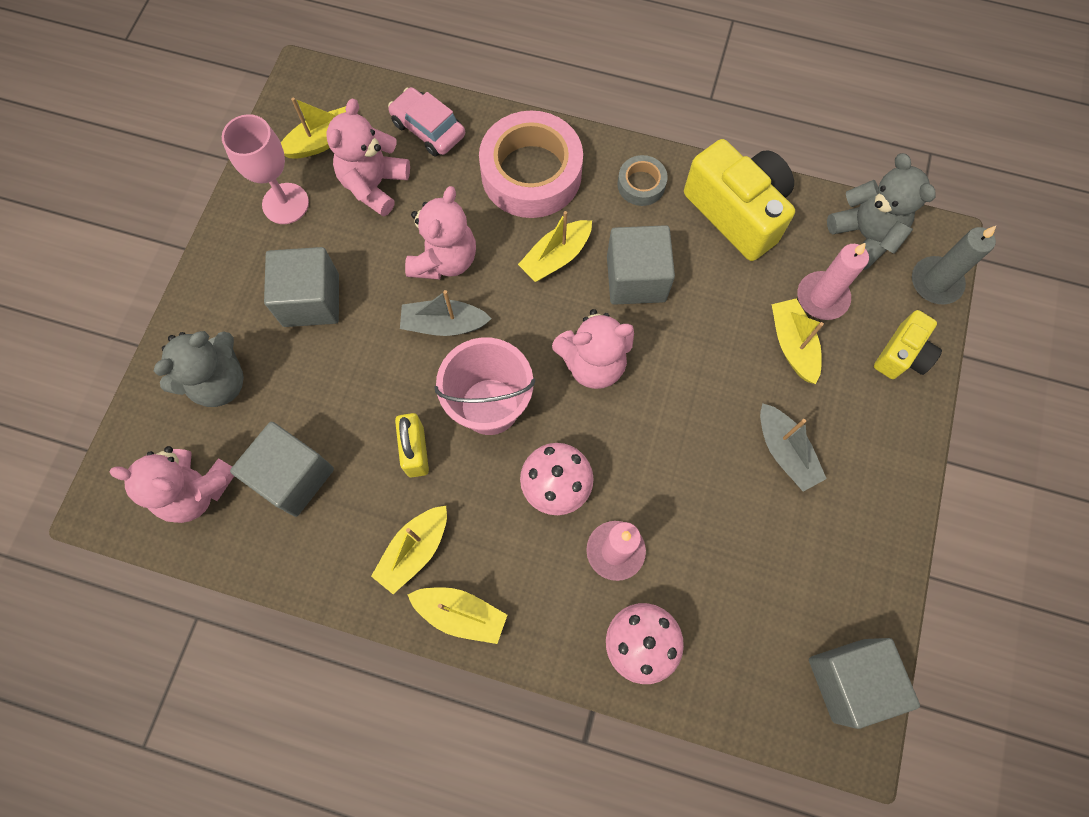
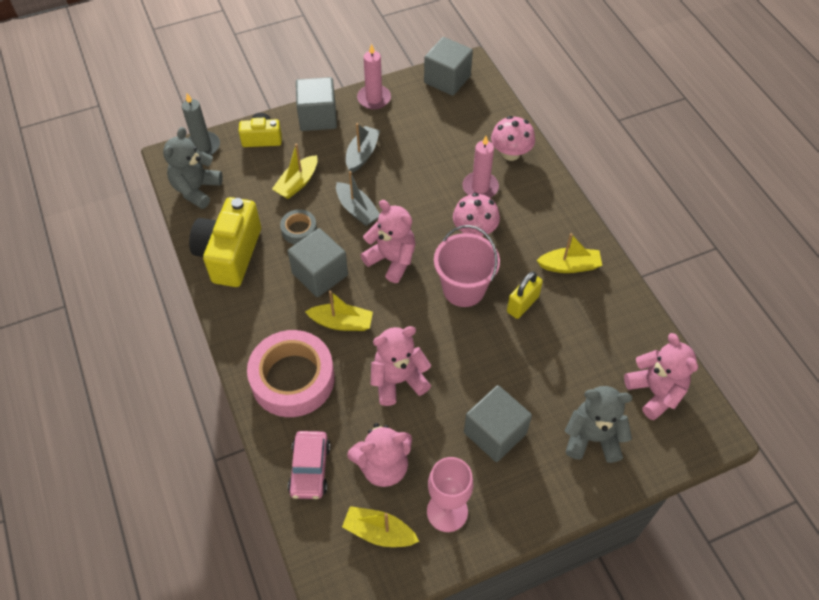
camera: 130 degrees left, 15 degrees down
grey cube [230,422,334,517] -> grey cube moved to [296,77,337,131]
grey boat [400,290,492,336] -> grey boat moved to [336,171,380,226]
yellow boat [408,587,507,644] -> none
grey tape [617,155,668,206] -> grey tape moved to [280,209,317,244]
pink candle [797,243,869,320] -> pink candle moved to [357,44,391,110]

